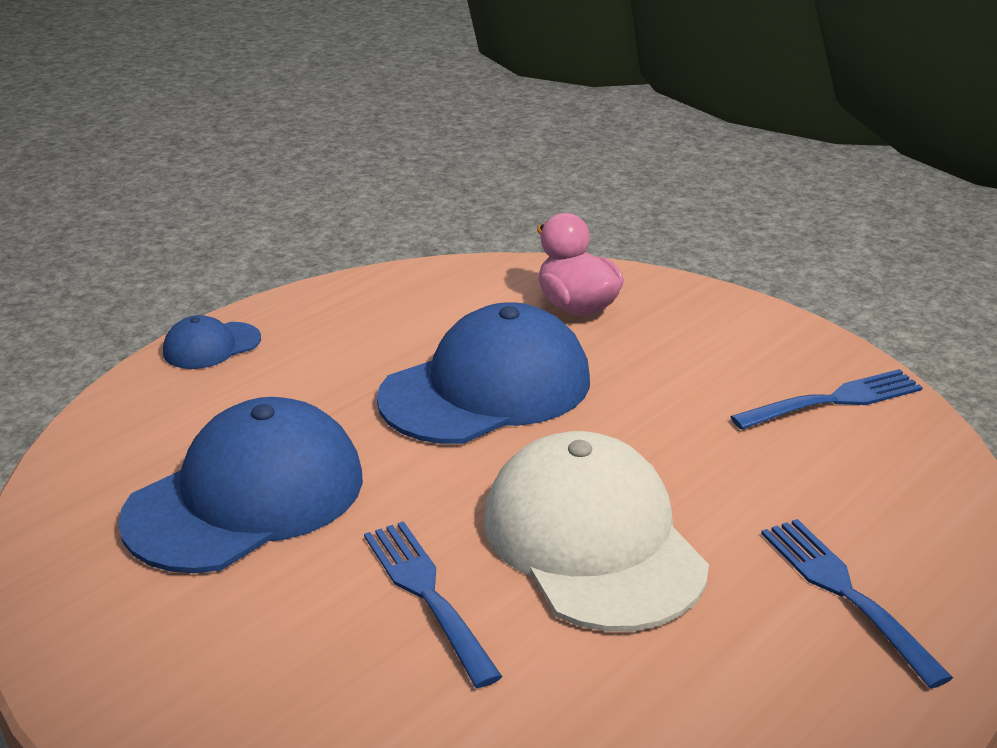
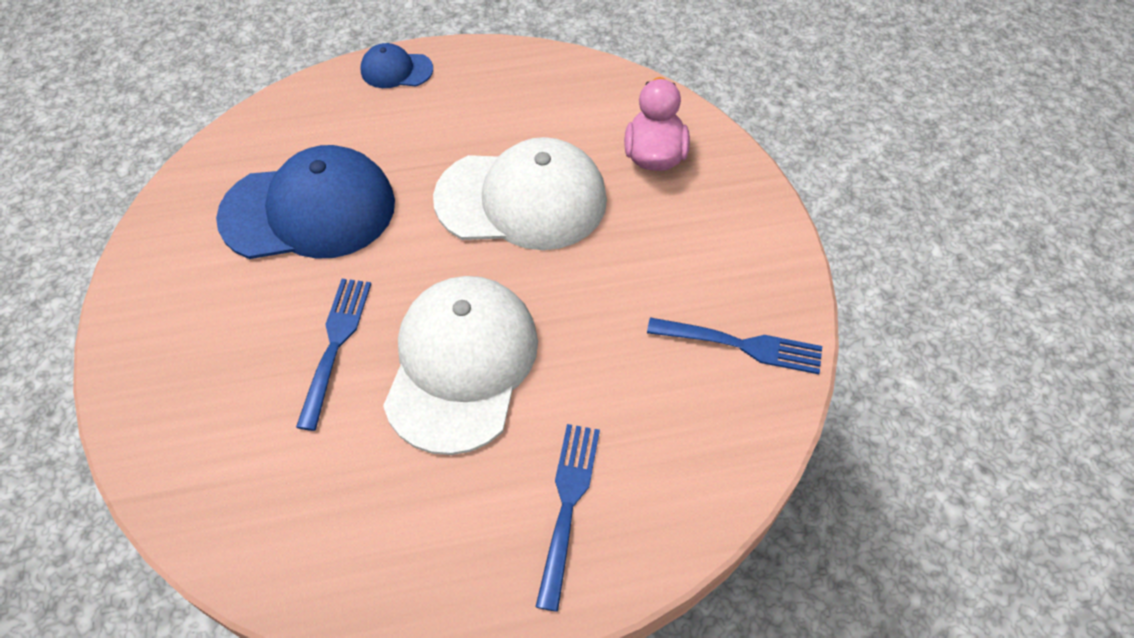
camera: 35 degrees right, 25 degrees up
blue cap [377,302,590,444] -> white cap [433,137,607,250]

